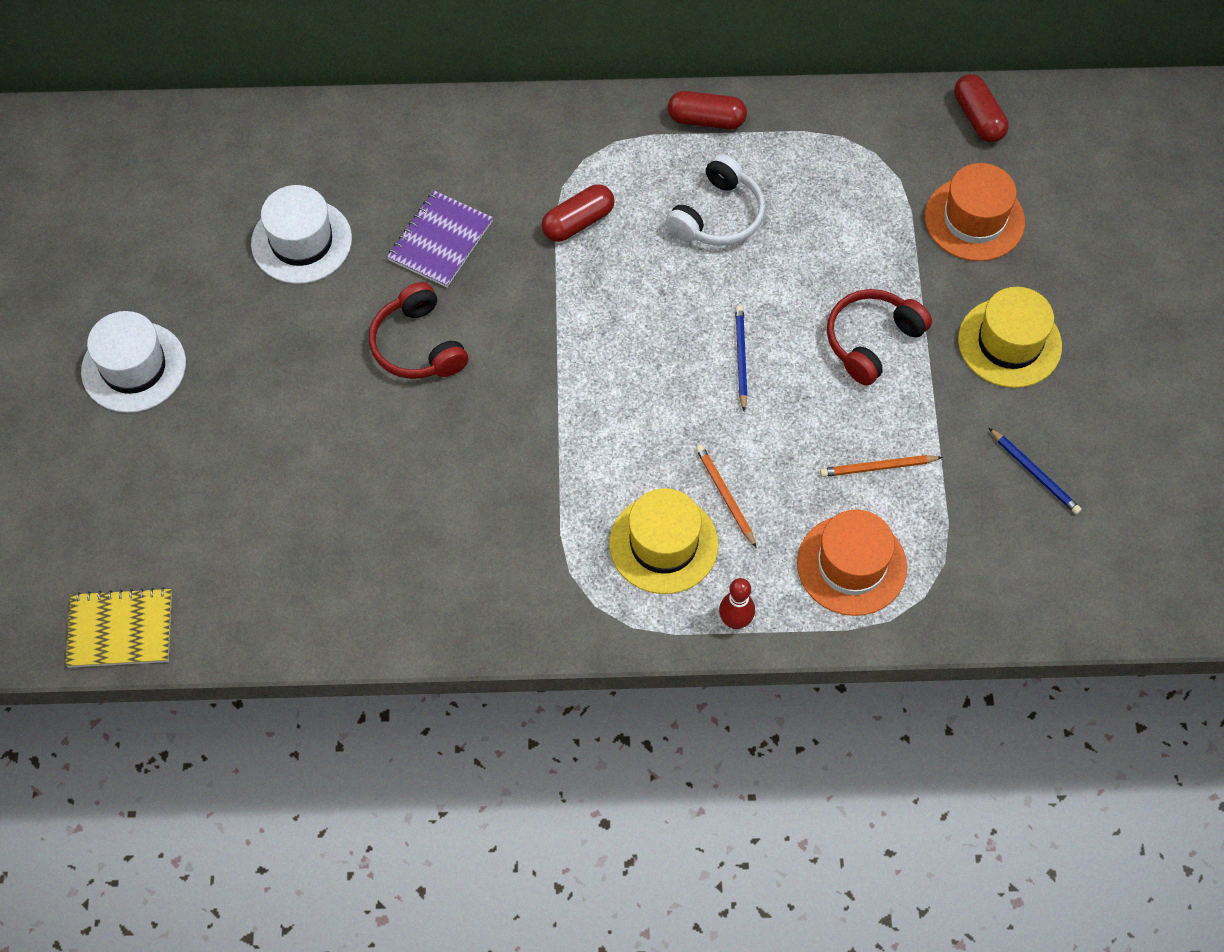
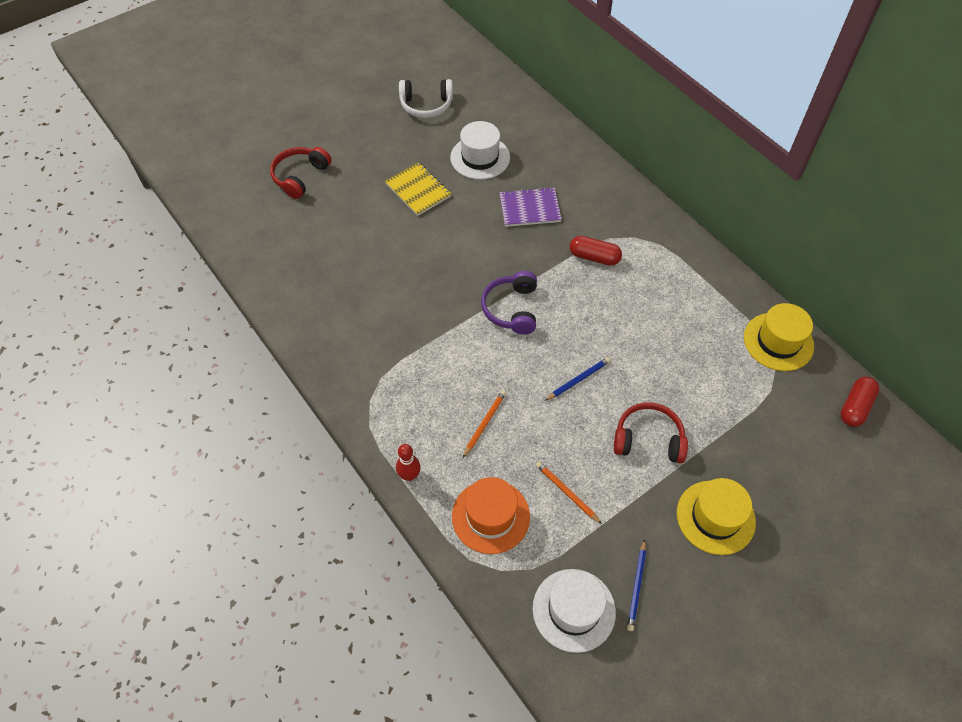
camera: 55 degrees right, 5 degrees down
yellow notebook [65,587,172,668] -> yellow notebook moved to [385,162,451,216]
white hat [81,311,186,413] -> white hat moved to [533,569,616,653]
red headphones [369,282,468,379] -> red headphones moved to [270,147,332,199]
yellow hat [609,488,719,594] -> yellow hat moved to [744,303,814,371]
white headphones [666,154,765,246] -> white headphones moved to [399,79,453,118]
red capsule [668,91,747,129] -> none
orange hat [925,163,1025,261] -> none
none -> purple headphones [481,271,537,334]

